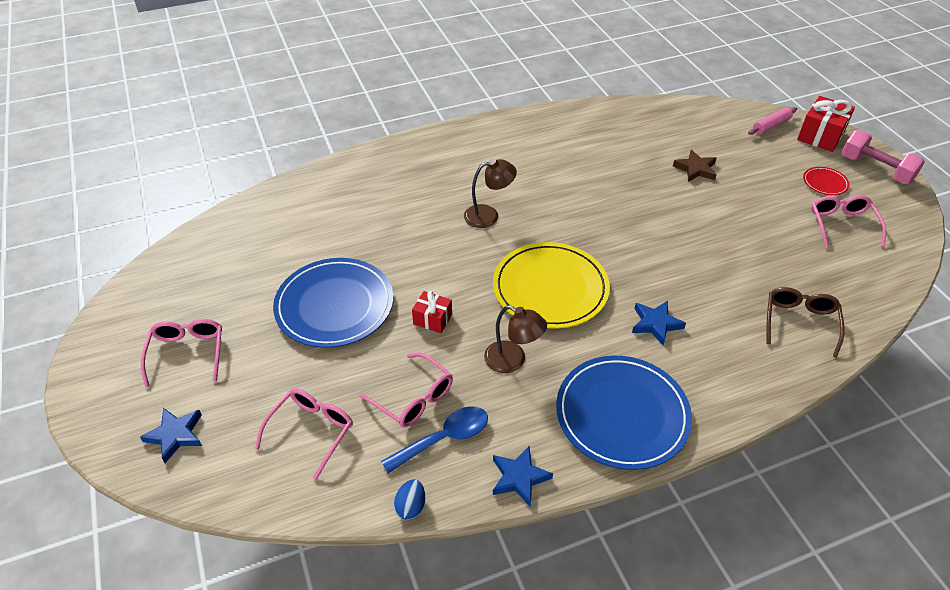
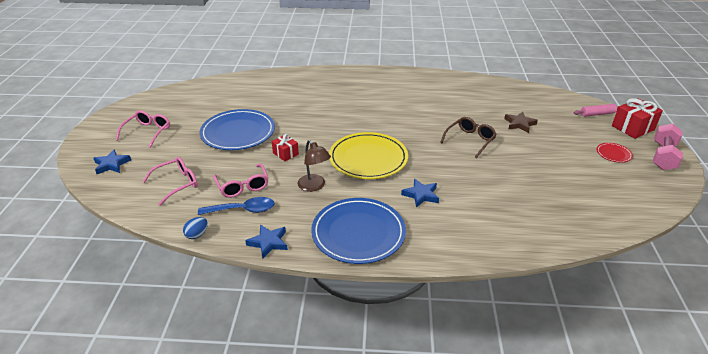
camera: 25 degrees right, 10 degrees down
brown lamp [464,159,517,228] -> none
brown glasses [766,287,845,358] -> brown glasses moved to [440,117,497,158]
pink glasses [811,195,886,248] -> none
pink dumbbell [842,130,925,184] -> pink dumbbell turned 45 degrees clockwise [653,123,683,170]

